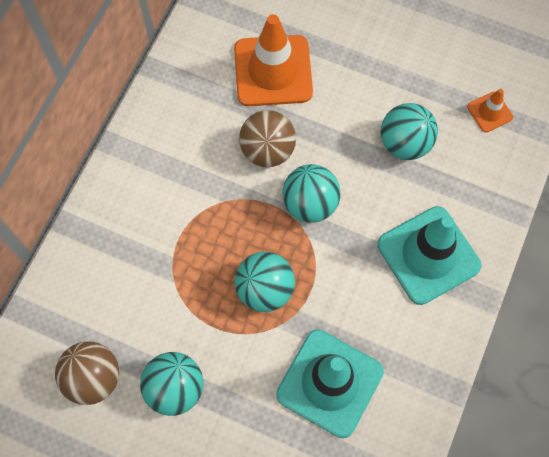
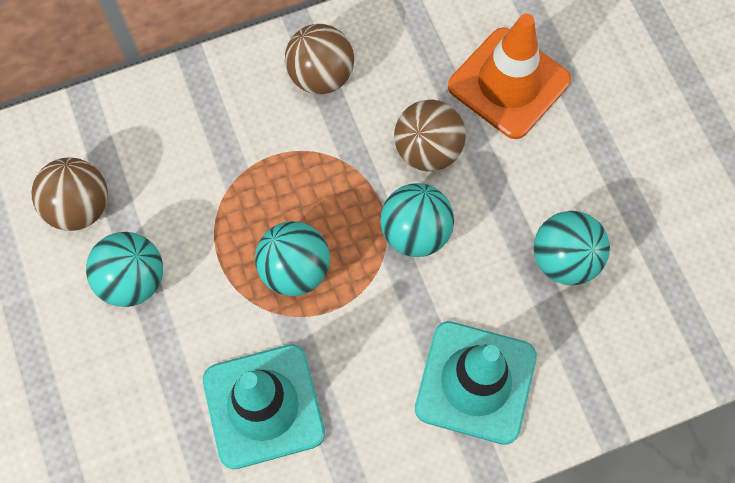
camera: 45 degrees right, 0 degrees up
orange traffic cone [467,89,513,133] -> none
none -> brown ball [285,24,354,94]

